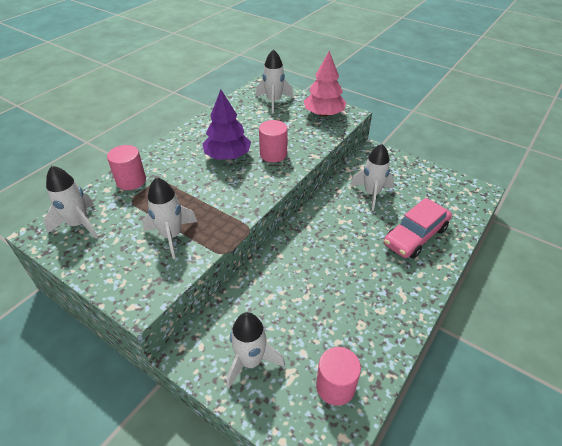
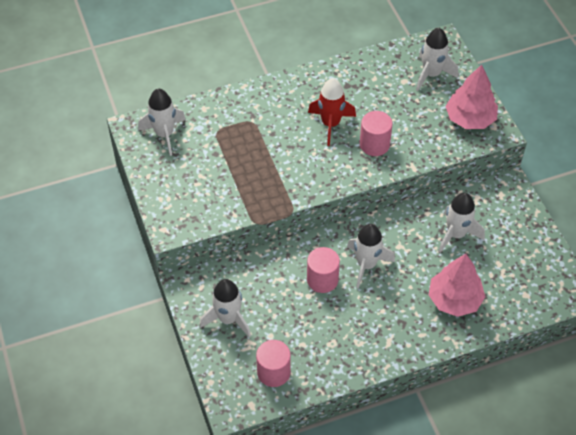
camera: 35 degrees right, 10 degrees up
pink cylinder [107,145,146,190] -> pink cylinder moved to [307,247,340,293]
white rocket [142,177,197,259] -> white rocket moved to [347,224,395,289]
purple tree [202,90,251,160] -> red rocket [308,78,356,146]
pink car [384,198,452,259] -> pink tree [429,254,485,317]

